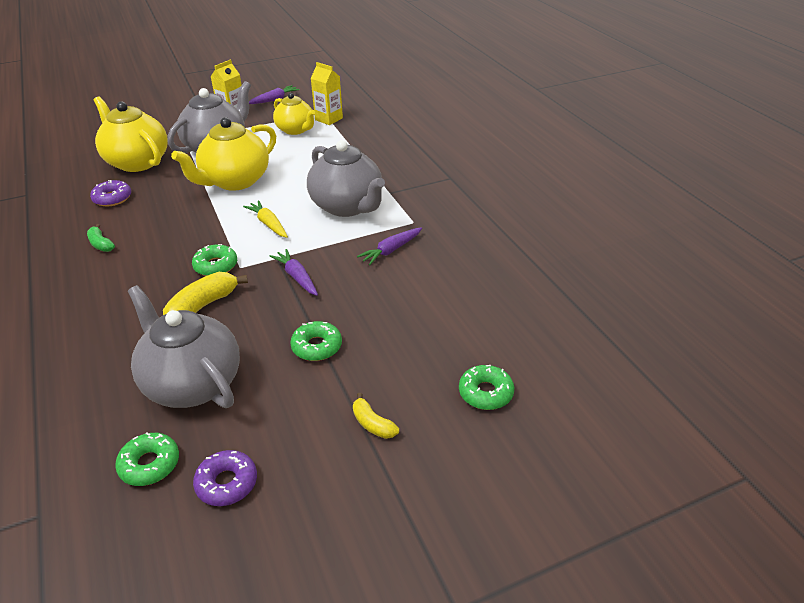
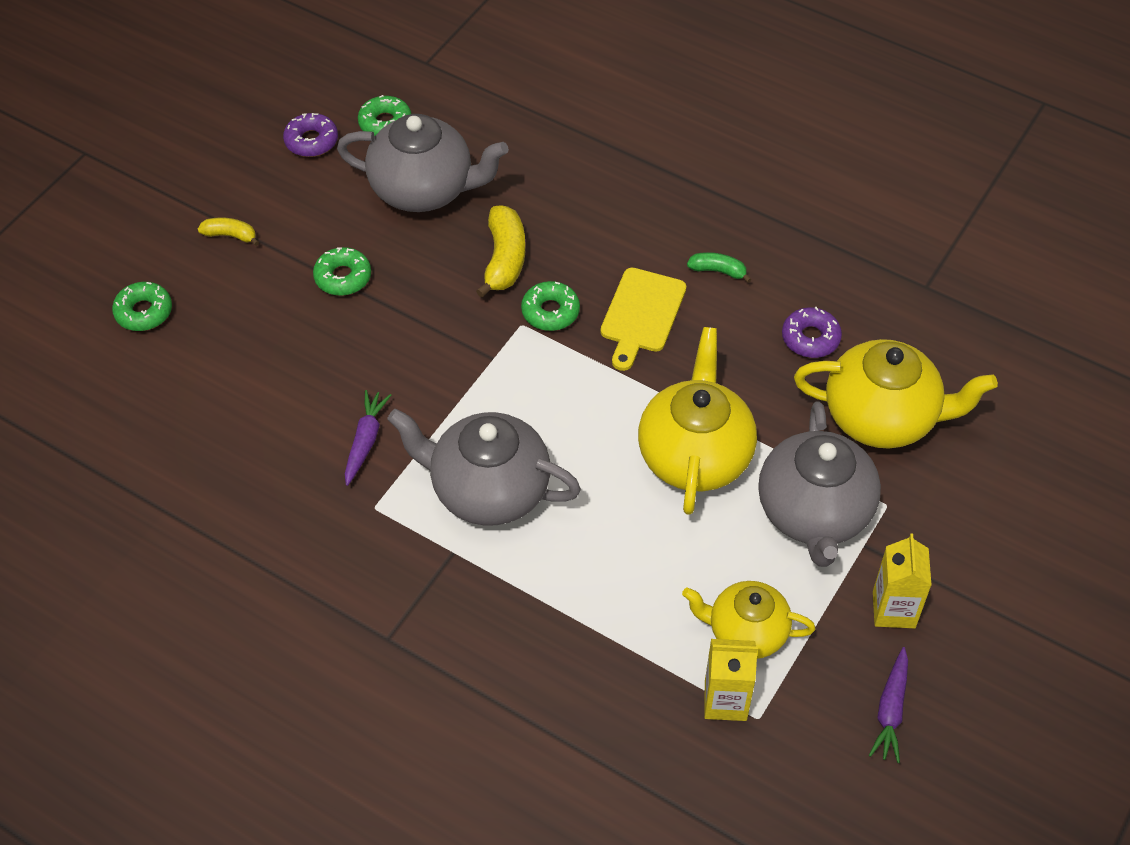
camera: 145 degrees right, 15 degrees up
yellow carrot [243,200,288,238] -> none
purple carrot [270,249,318,296] -> none
none -> yellow cutting board [600,268,686,371]

